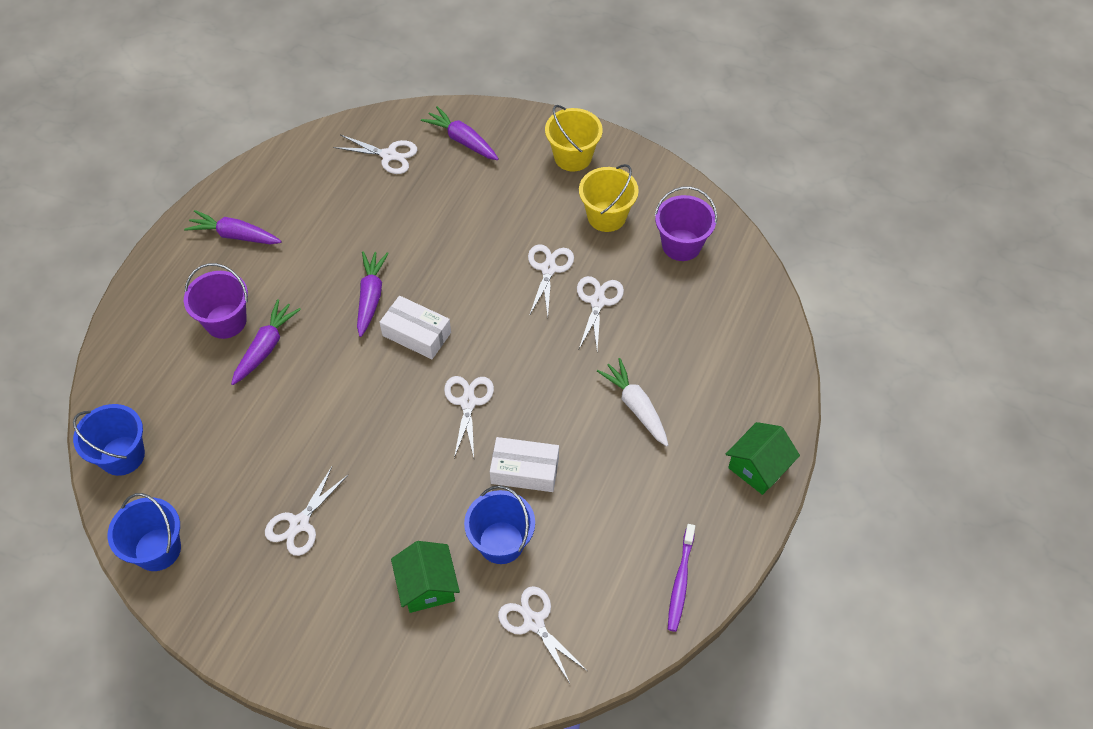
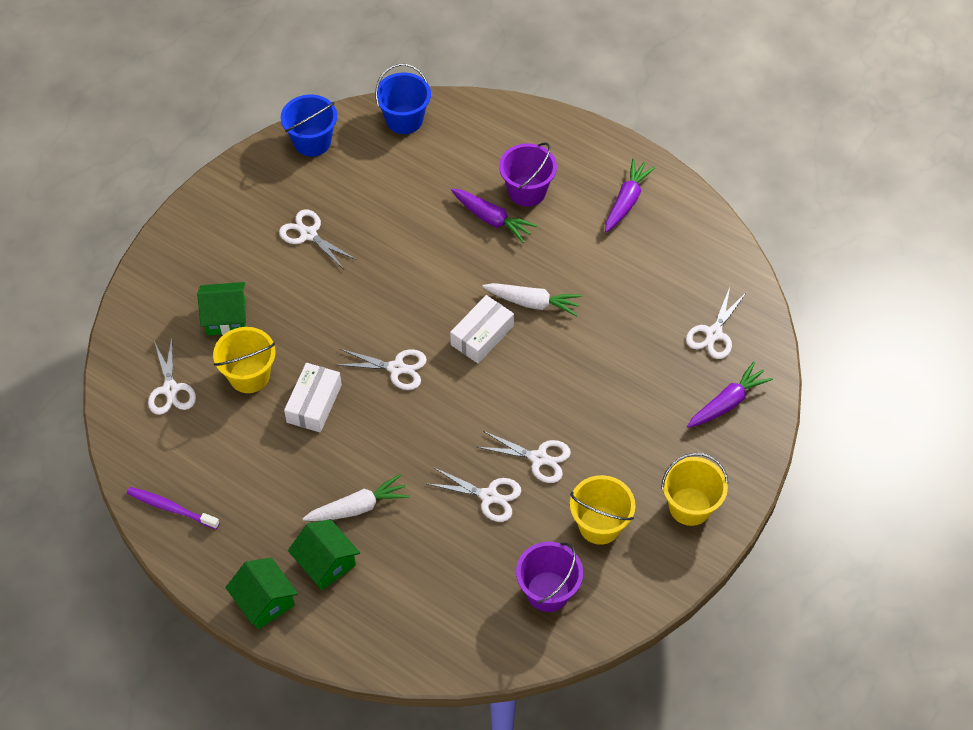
camera: 100 degrees right, 0 degrees up
purple carrot [357,251,389,337] -> white carrot [482,283,582,317]
blue bucket [464,485,535,564] -> yellow bucket [213,327,276,393]
white scissors [498,586,587,683] -> white scissors turned 105 degrees clockwise [148,338,196,415]
none -> green house [288,519,360,590]

